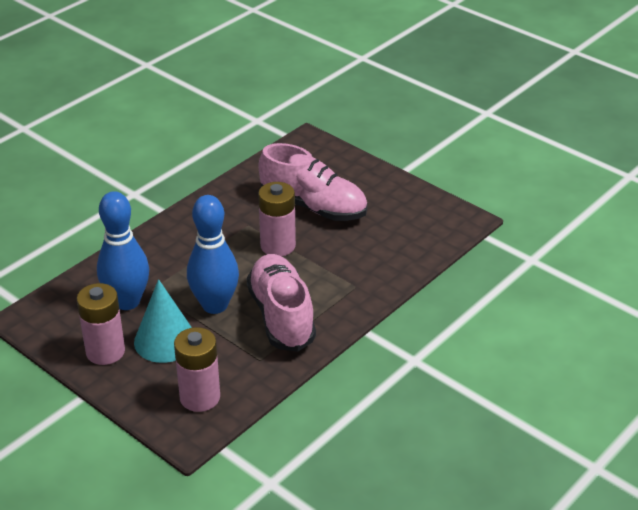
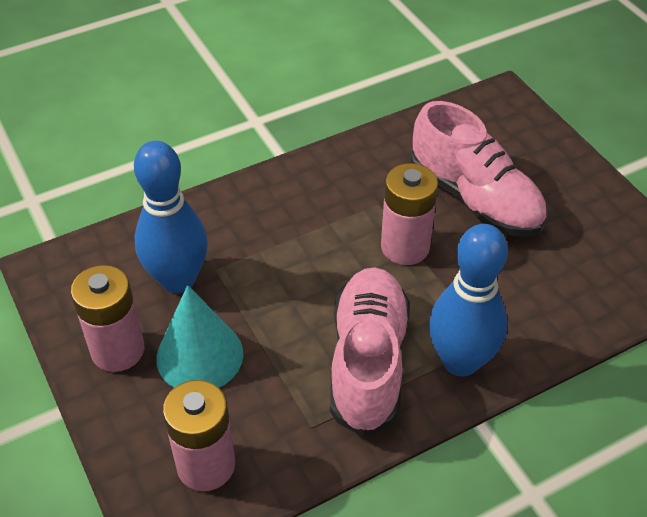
camera: 20 degrees right, 10 degrees up
blue bowling pin [187,195,239,314] -> blue bowling pin moved to [429,224,508,376]

